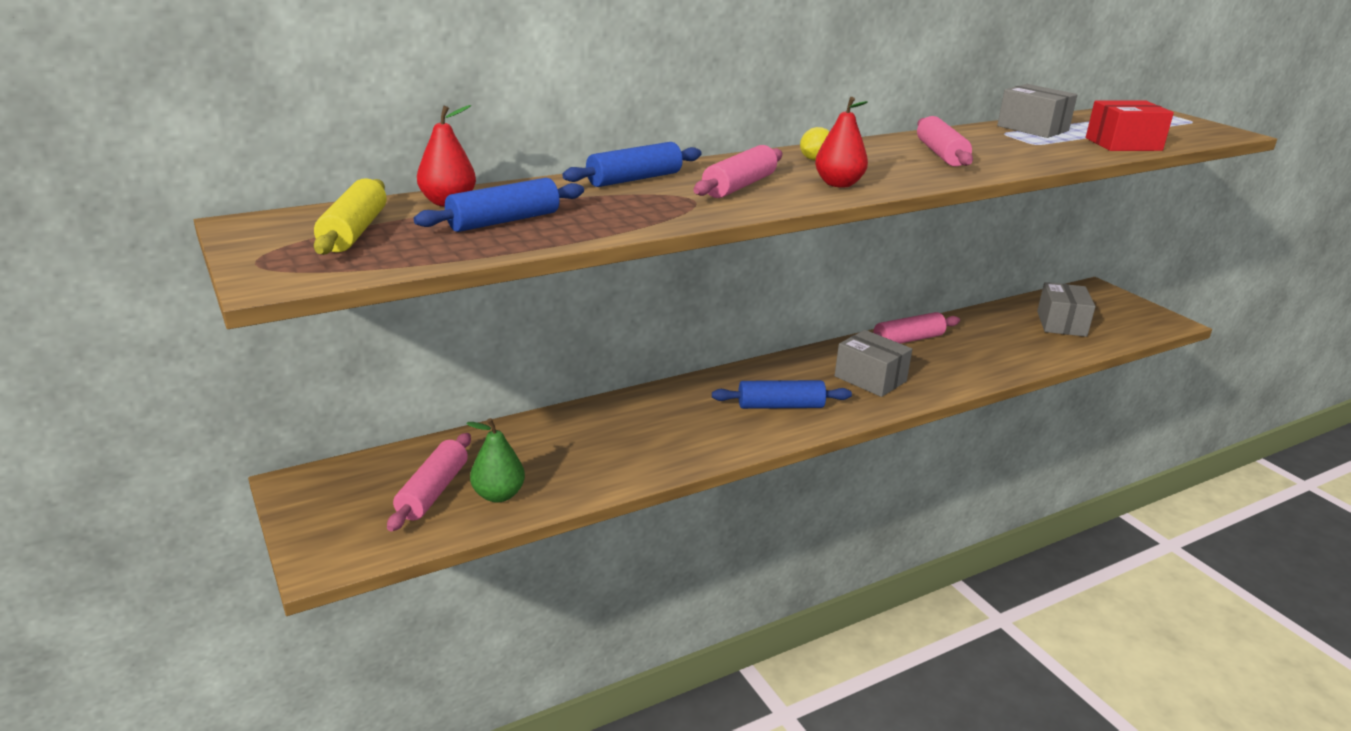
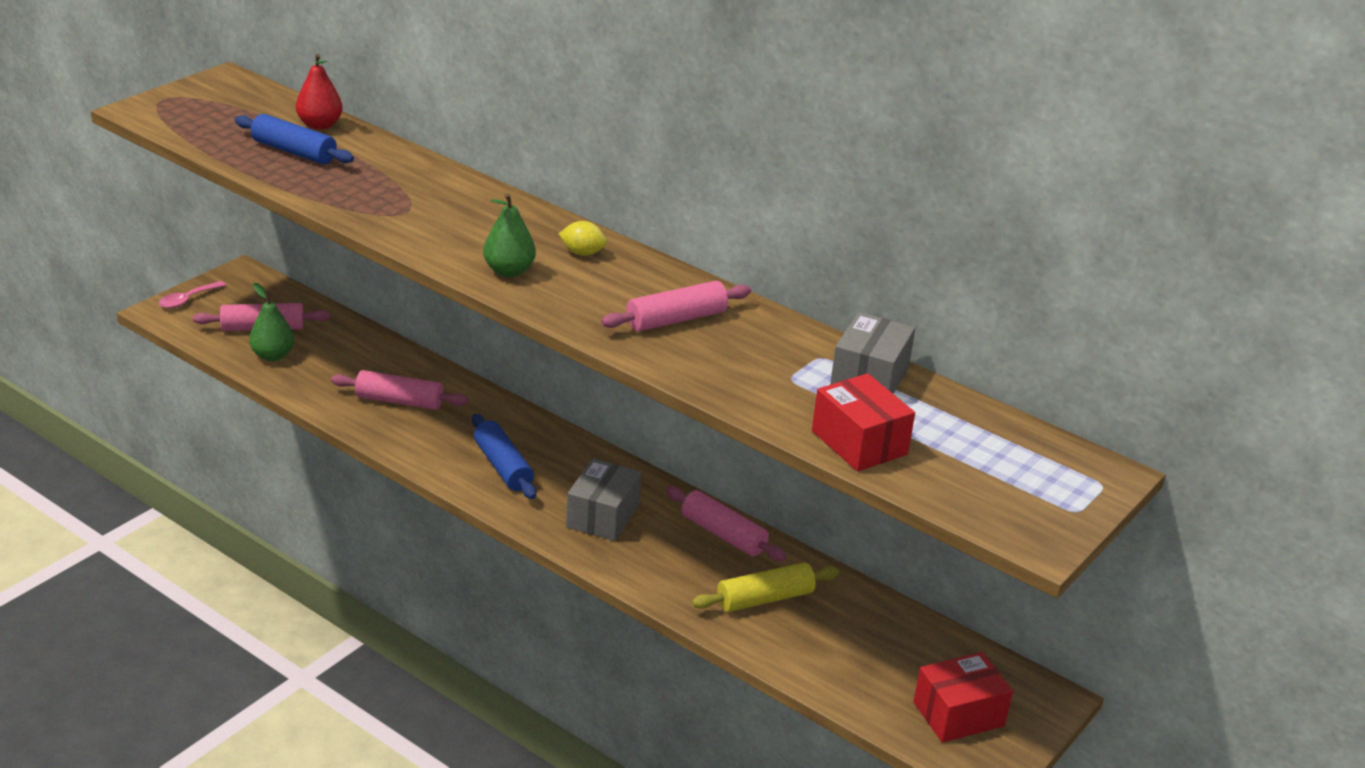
camera: 65 degrees right, 5 degrees up
yellow rolling pin [314,178,387,255] -> yellow rolling pin moved to [692,562,839,612]
blue rolling pin [562,142,702,187] -> none
pink rolling pin [693,145,783,198] -> pink rolling pin moved to [331,370,468,410]
red pear [815,97,868,188] -> green pear [483,193,536,277]
grey box [1037,282,1096,337] -> none
none -> pink spoon [159,281,226,308]
none -> red box [913,652,1013,743]

